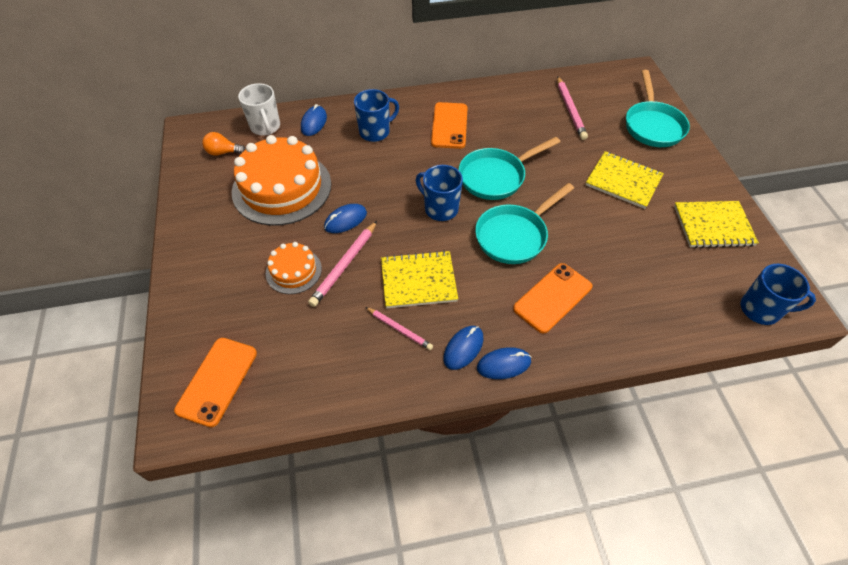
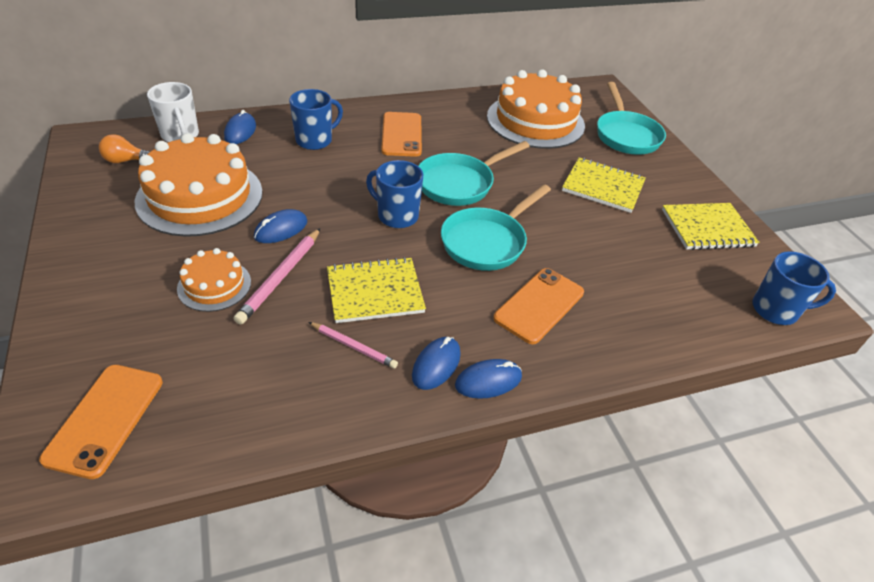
camera: 10 degrees left, 10 degrees down
pink pencil [557,76,588,140] -> orange cake [487,69,585,149]

